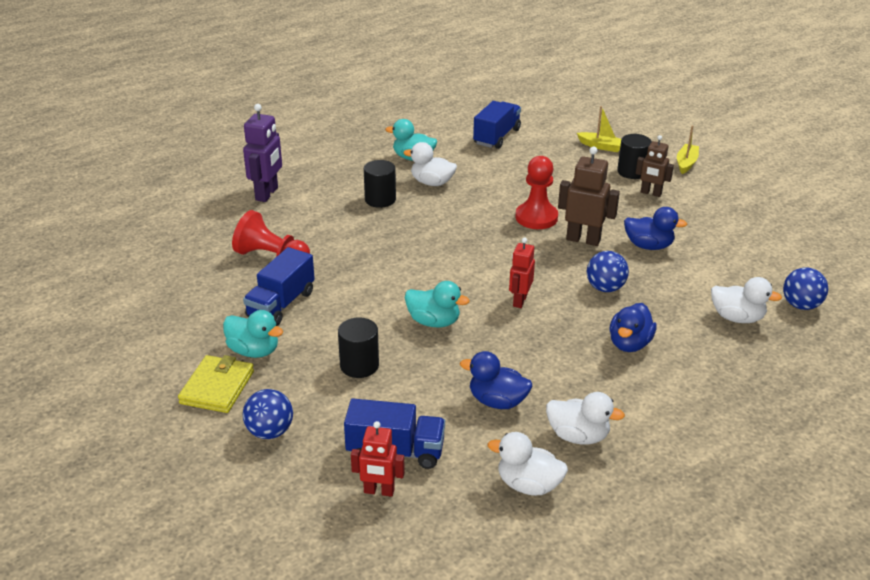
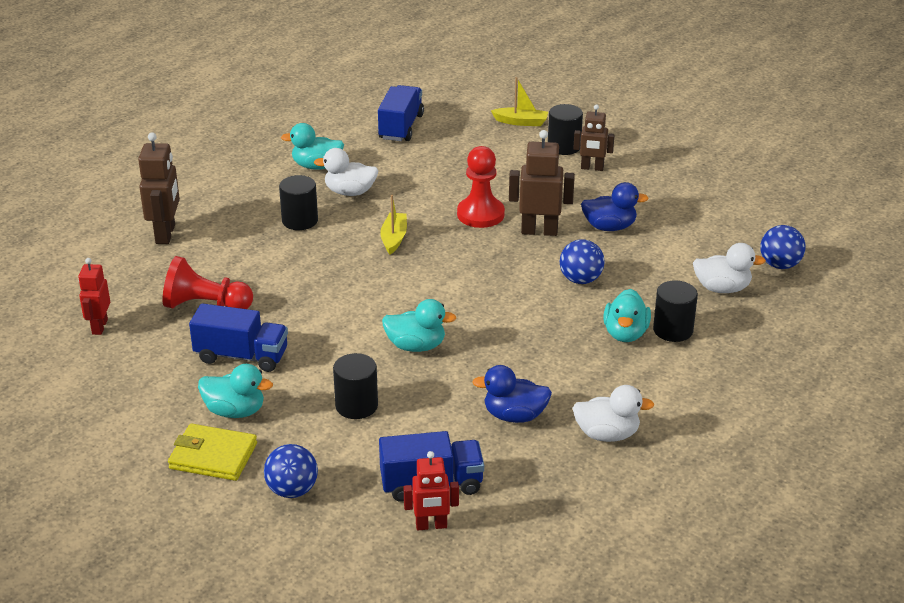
camera: 15 degrees left, 0 degrees up
yellow wallet [178,355,254,413] -> yellow wallet turned 75 degrees counterclockwise [168,424,257,481]
purple robot [243,104,282,202] -> brown robot [138,132,180,244]
blue truck [243,247,315,326] -> blue truck turned 90 degrees counterclockwise [189,303,288,372]
white duck [487,432,568,496] -> none
red robot [509,238,535,308] -> red robot moved to [78,258,110,335]
blue duck [609,303,657,352] -> turquoise duck [603,289,651,342]
yellow boat [677,125,699,174] -> yellow boat moved to [380,195,407,255]
none -> black cylinder [653,280,698,342]

